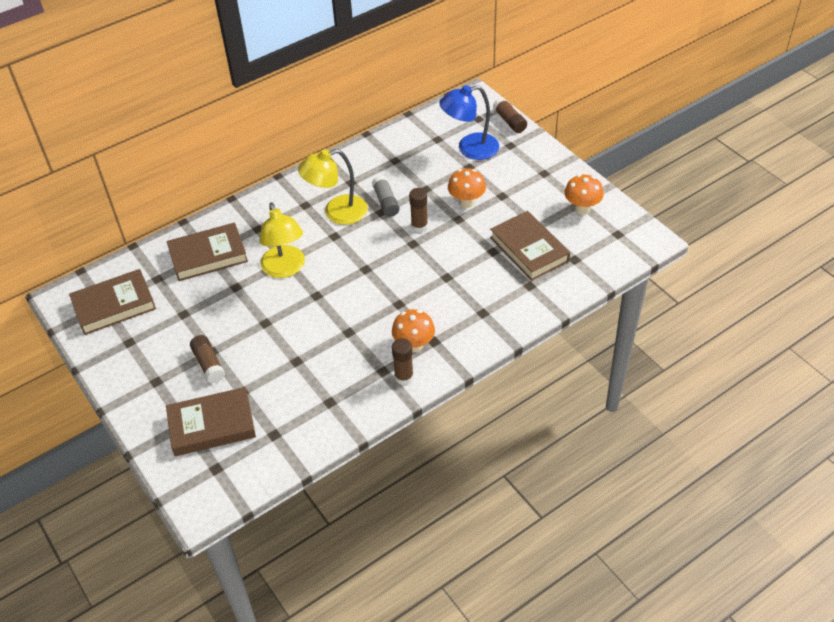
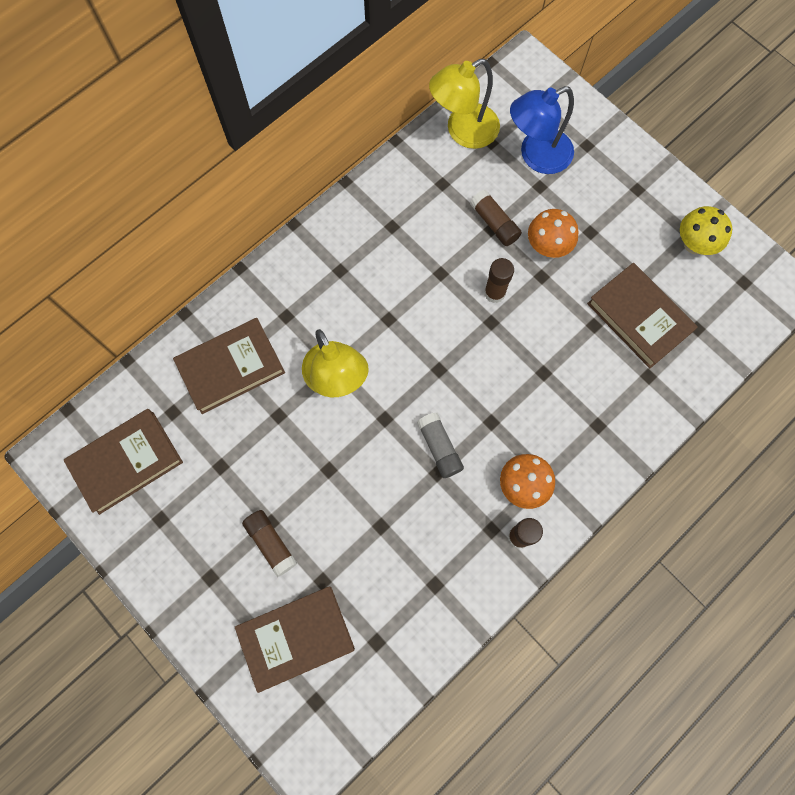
camera: 10 degrees left, 25 degrees up
yellow lamp [298,149,368,225] -> yellow lamp moved to [429,59,500,149]
grey glue stick [372,175,400,217] -> grey glue stick moved to [417,412,464,478]
brown glue stick [493,97,527,133] -> brown glue stick moved to [470,189,522,246]
orange mushroom [564,174,604,215] -> yellow mushroom [680,206,732,255]

